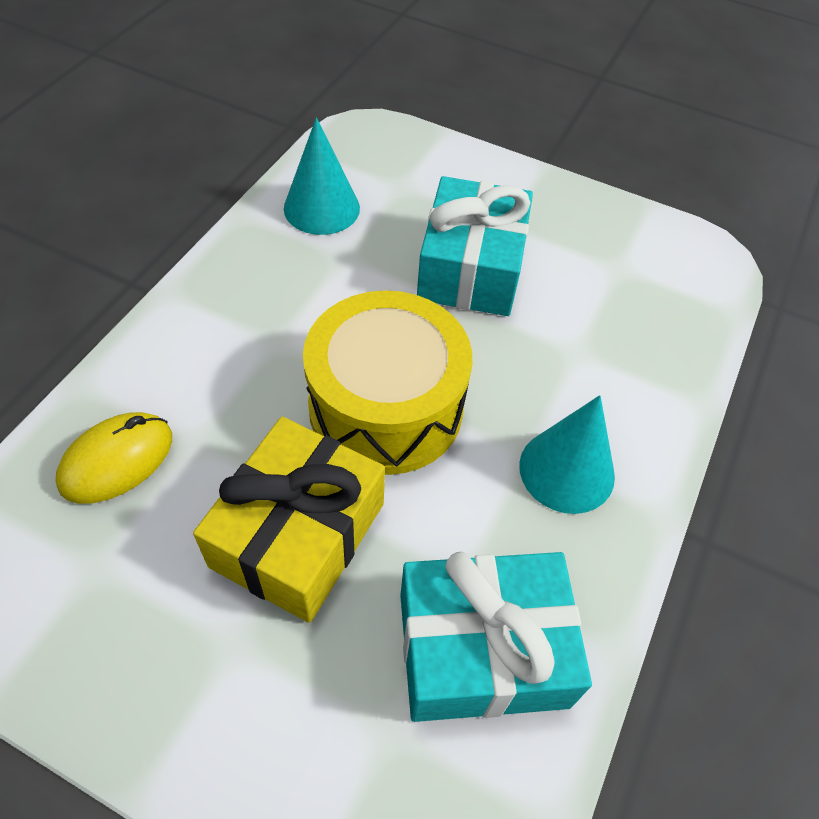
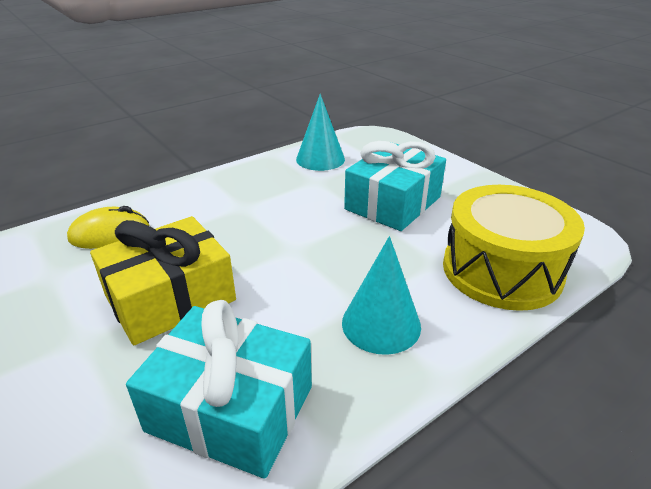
camera: 30 degrees right, 20 degrees down
yellow drum [303,290,472,475] -> yellow drum moved to [443,185,585,311]

